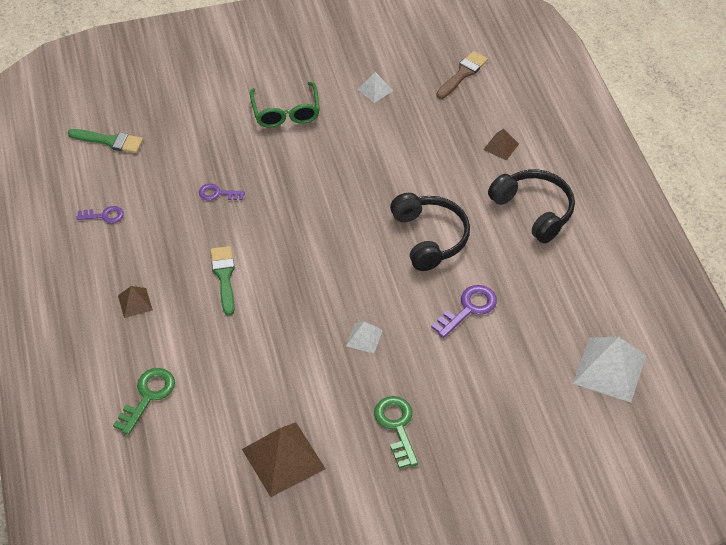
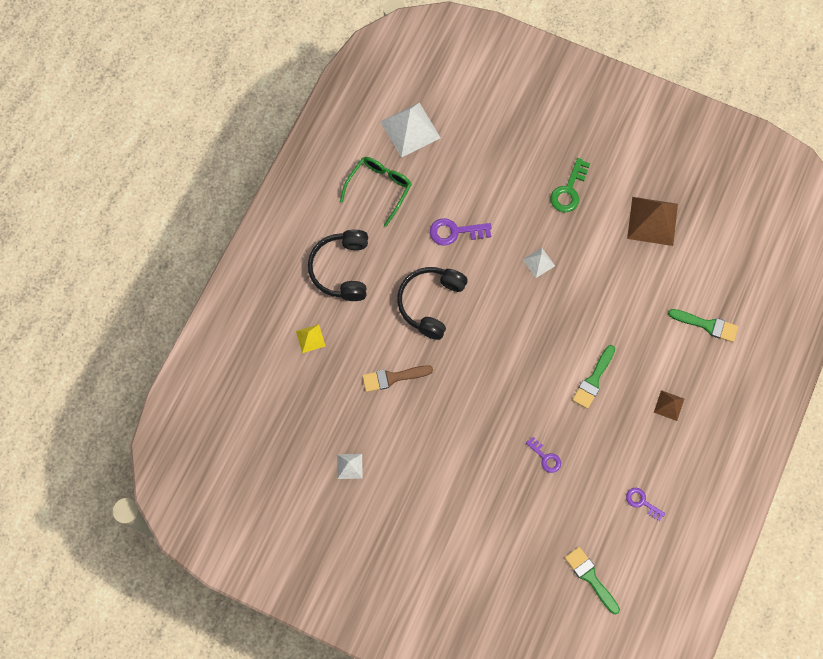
camera: 140 degrees left, 20 degrees up
green key [113,368,175,435] -> green brush [668,309,738,342]
green glasses [250,82,320,128] -> green glasses moved to [340,157,412,227]
brown brush [436,51,488,99] -> brown brush moved to [362,365,433,392]
brown pyramid [483,129,519,160] -> yellow pyramid [296,324,325,353]

